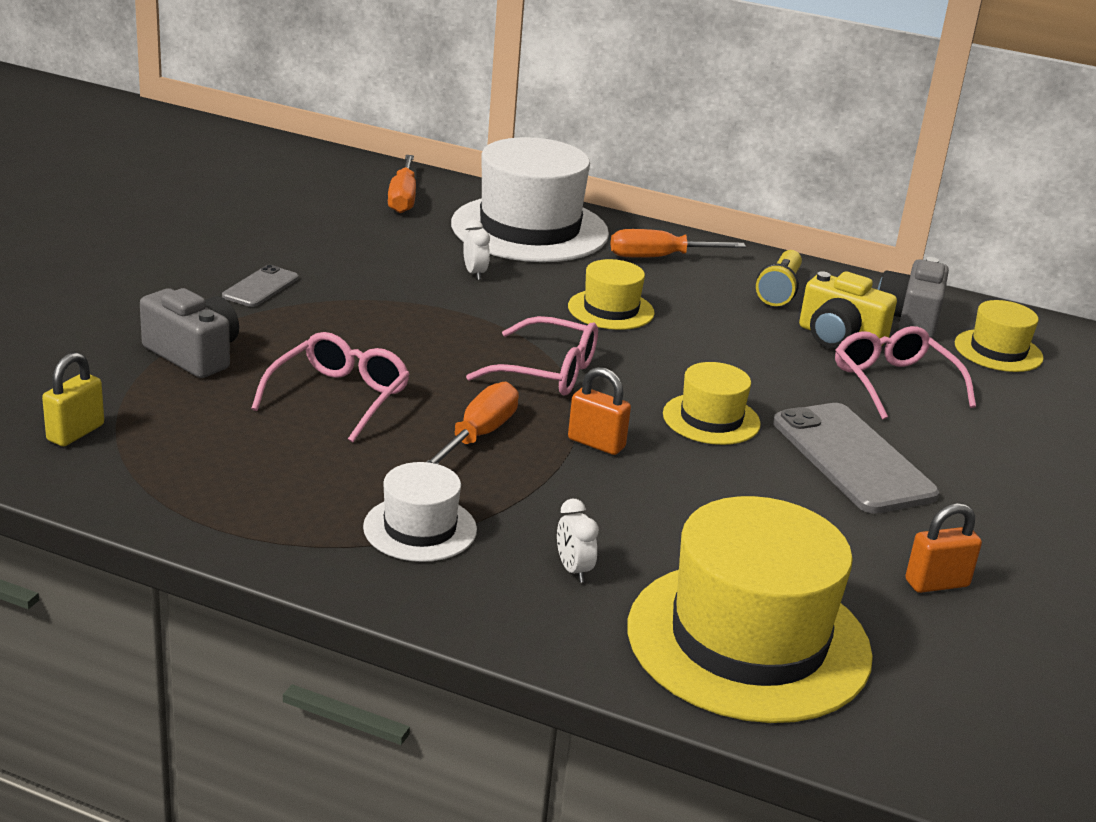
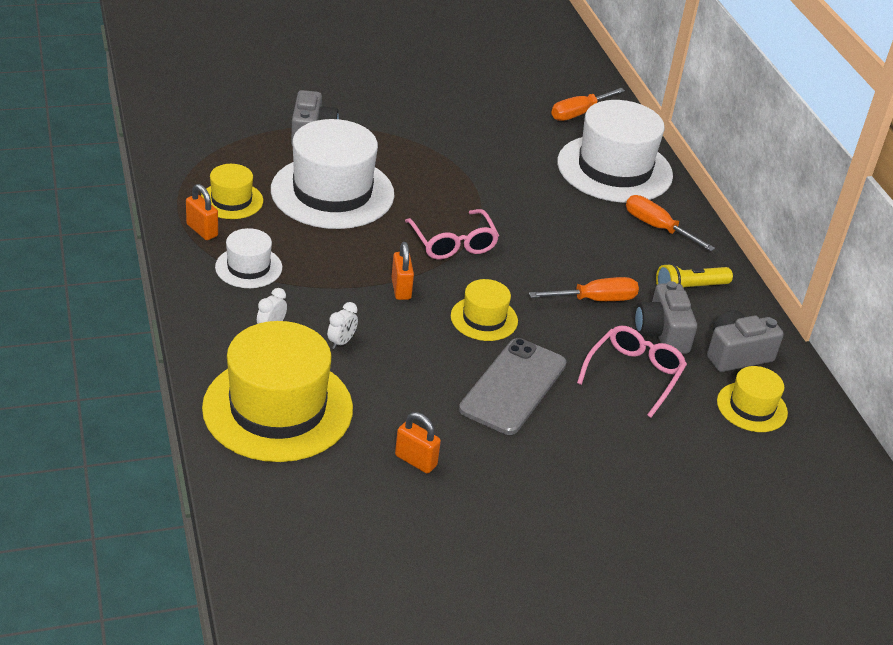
camera: 50 degrees right, 10 degrees up
yellow padlock [42,352,104,446] -> none
grey phone [222,265,299,307] -> none
pink glasses [251,332,410,443] -> white hat [271,119,394,229]
orange screwdriver [426,382,519,465] -> orange screwdriver moved to [529,277,639,301]
white clock [463,219,490,280] -> white clock moved to [327,302,358,349]
yellow hat [568,259,655,330] -> yellow hat moved to [201,164,263,219]
yellow camera [799,271,897,349] -> grey camera [635,281,697,354]
none -> orange padlock [186,184,218,240]

